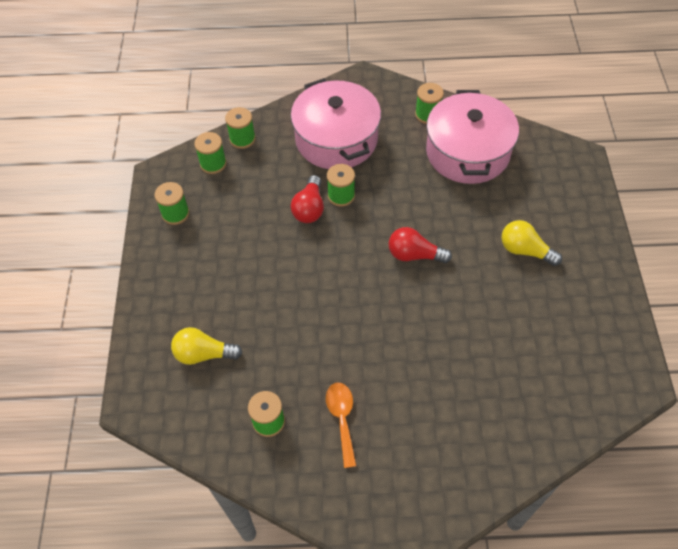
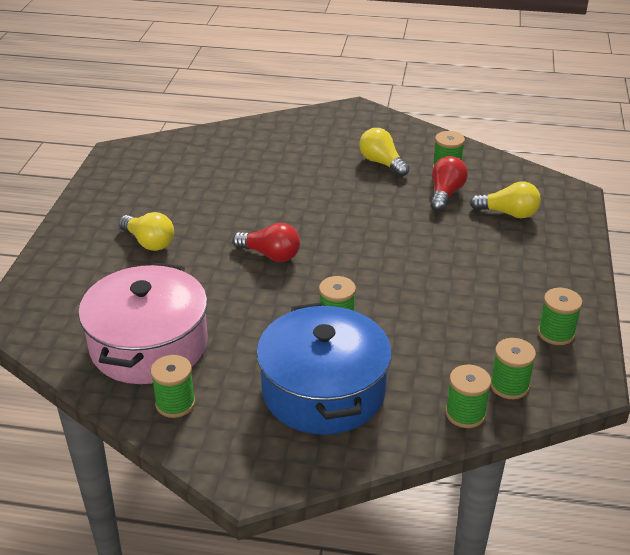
camera: 170 degrees left, 20 degrees down
pink pot [291,78,381,169] -> blue pot [256,302,392,435]
red light bulb [291,175,324,223] -> red light bulb moved to [430,156,468,211]
orange spoon [326,383,357,468] -> yellow light bulb [359,128,410,177]

